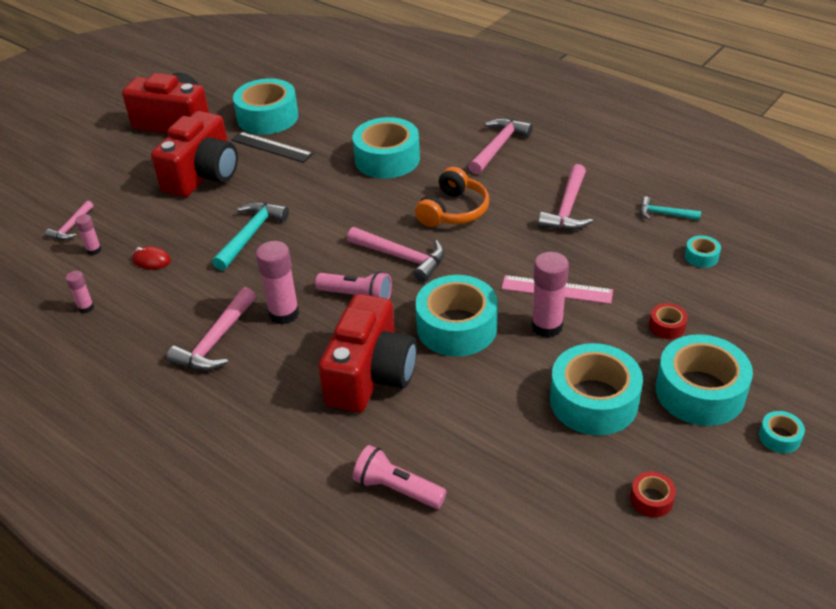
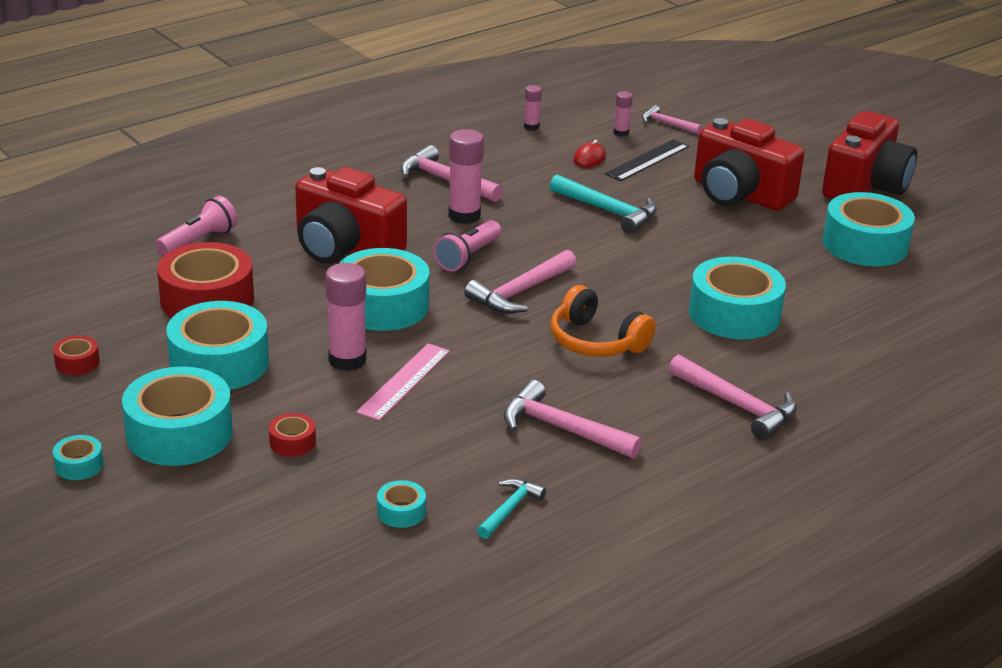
camera: 100 degrees right, 10 degrees down
black ruler [231,132,313,163] -> black ruler moved to [605,139,689,181]
none -> red tape [157,242,254,318]

